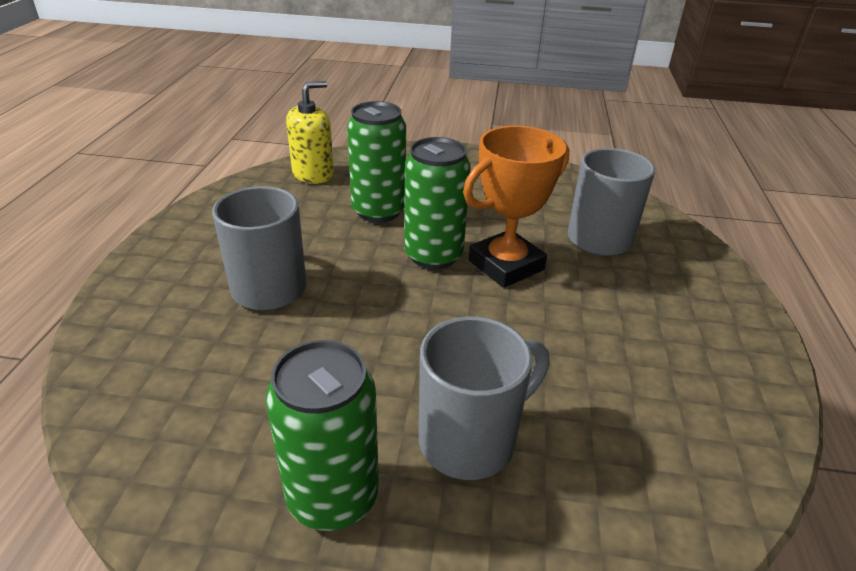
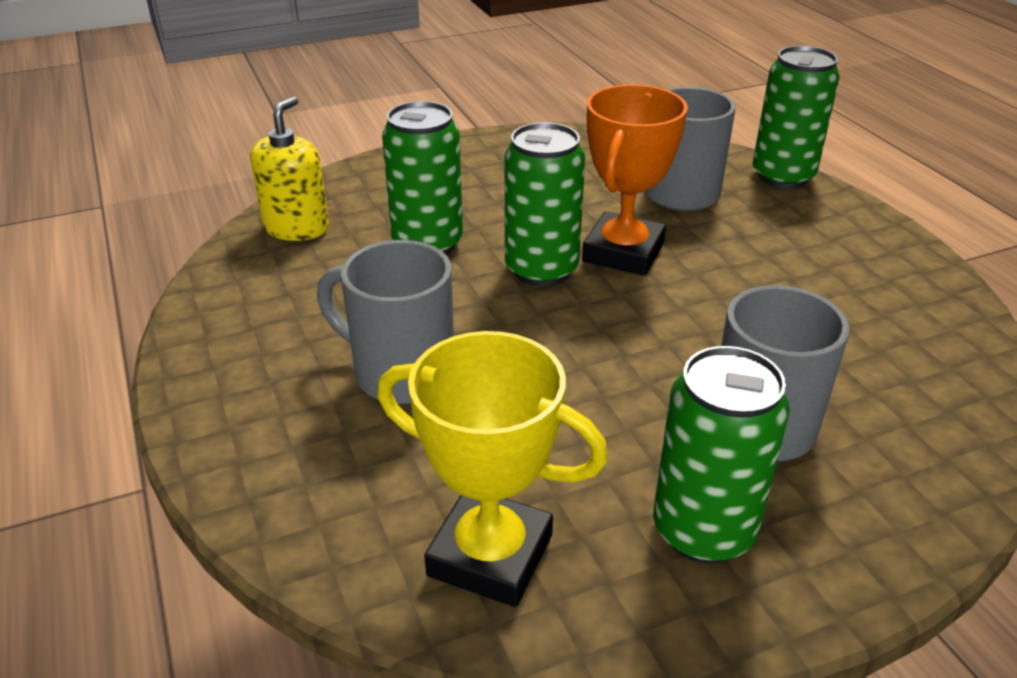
camera: 30 degrees left, 0 degrees up
none -> yellow trophy [377,331,608,607]
none -> green can [753,46,840,189]

